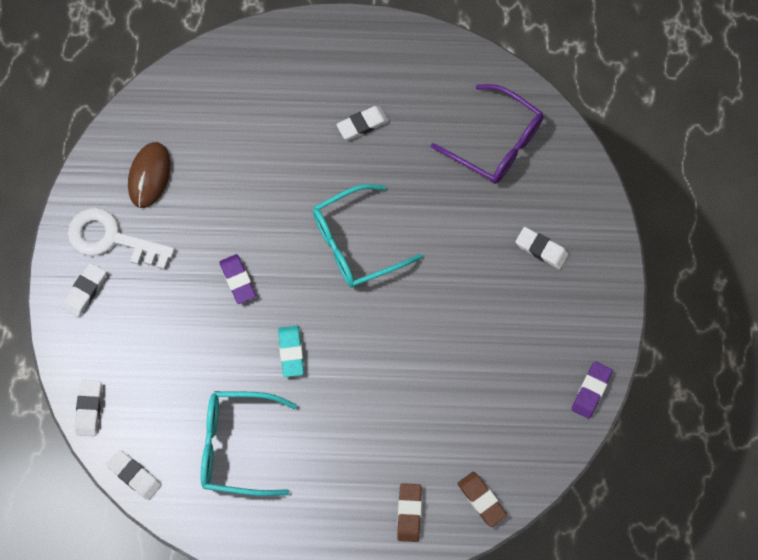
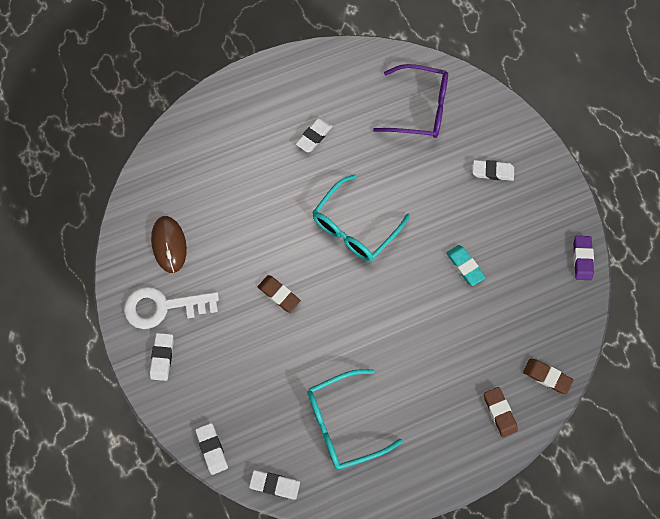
camera: 25 degrees left, 0 degrees up
purple eraser [219,254,256,304] -> brown eraser [258,275,301,313]
turquoise eraser [278,325,304,377] -> turquoise eraser moved to [446,245,485,286]

